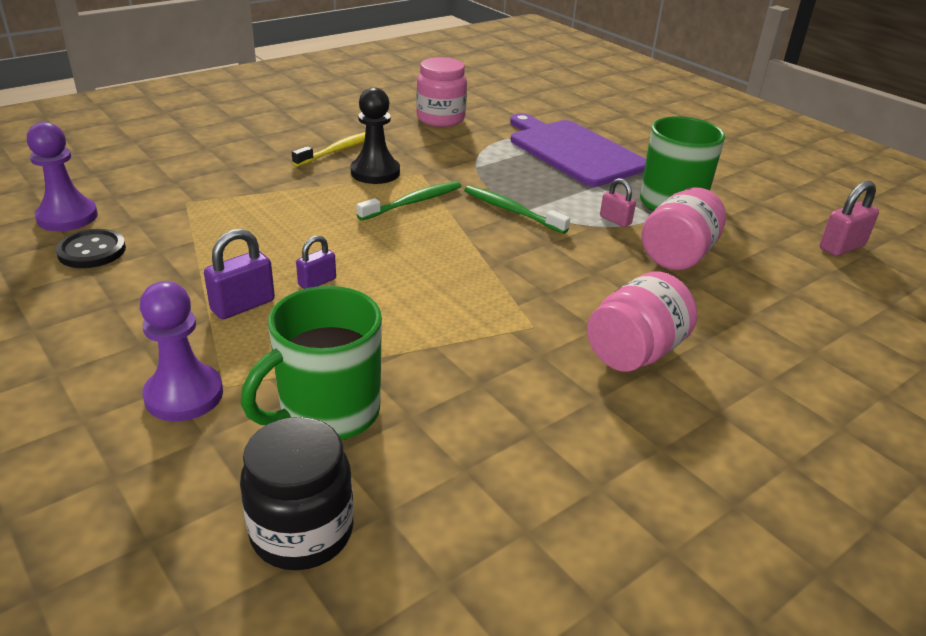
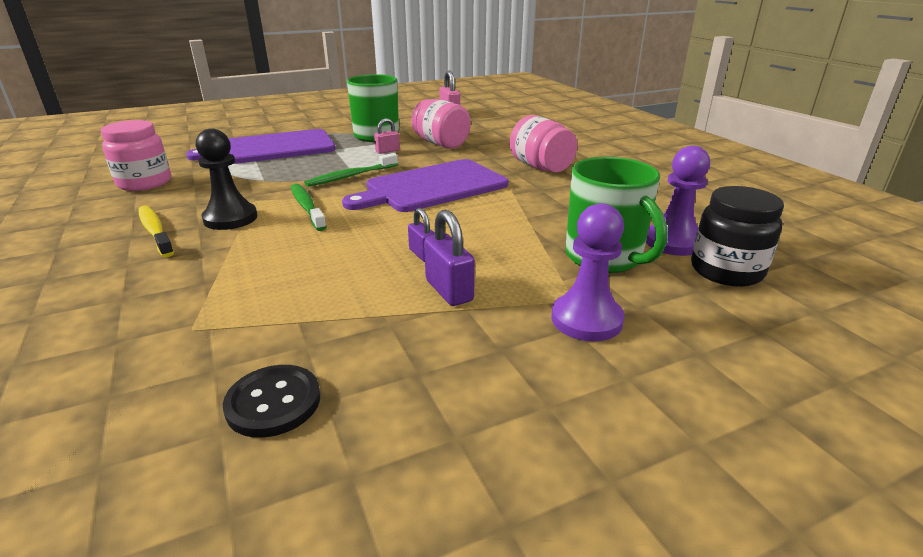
camera: 75 degrees left, 5 degrees down
purple pawn [27,122,98,231] -> purple pawn moved to [646,146,710,256]
none -> purple cutting board [342,159,508,212]

